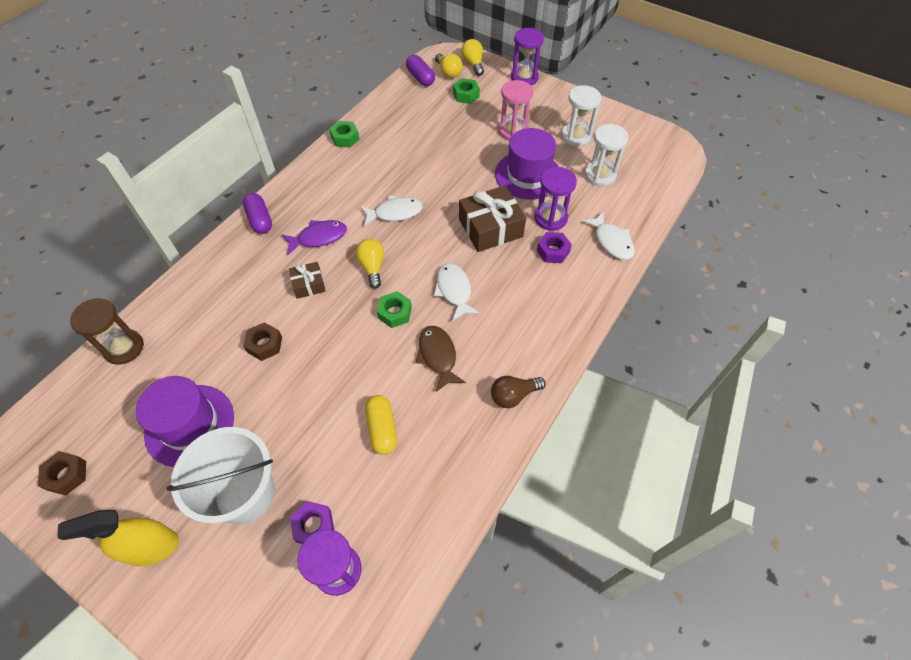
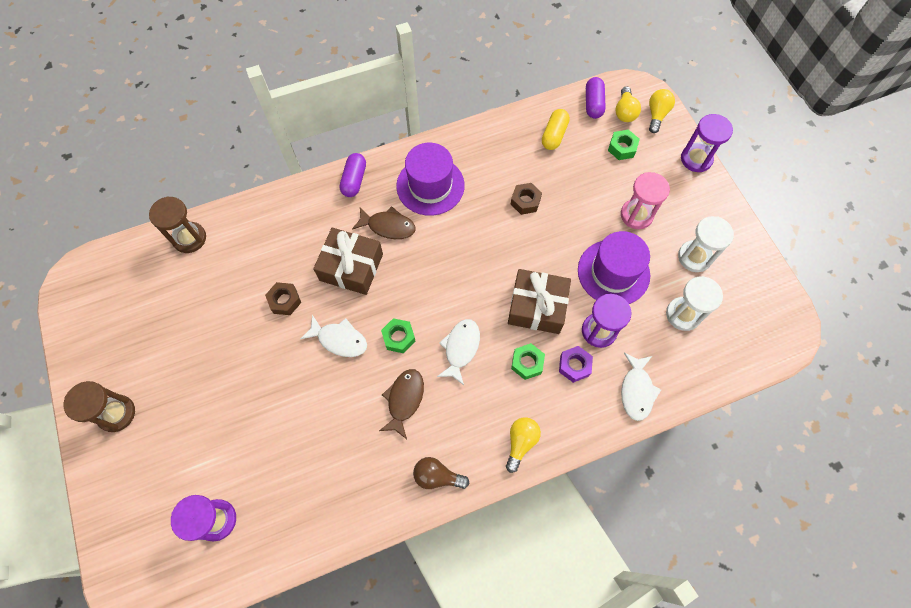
camera: 35 degrees right, 10 degrees up
brown nut [38,451,86,496] -> brown nut moved to [511,183,542,215]
yellow spray bottle [57,510,179,567] -> brown hourglass [64,381,135,432]
purple hat [136,376,234,467] -> purple hat moved to [396,143,465,216]
white bucket [167,427,275,524] -> none
purple fish [282,220,347,255] -> brown fish [352,206,415,239]
brown gift [289,262,326,299] -> brown gift [313,228,383,295], size x1.86
purple nut [290,501,334,544] -> none
green nut [329,121,360,148] -> green nut moved to [511,343,545,380]
yellow light bulb [356,239,384,289] -> yellow light bulb moved to [506,417,541,473]
white fish [360,195,423,227] -> white fish moved to [300,315,367,357]
yellow capsule [365,395,397,455] -> yellow capsule moved to [542,109,570,150]

